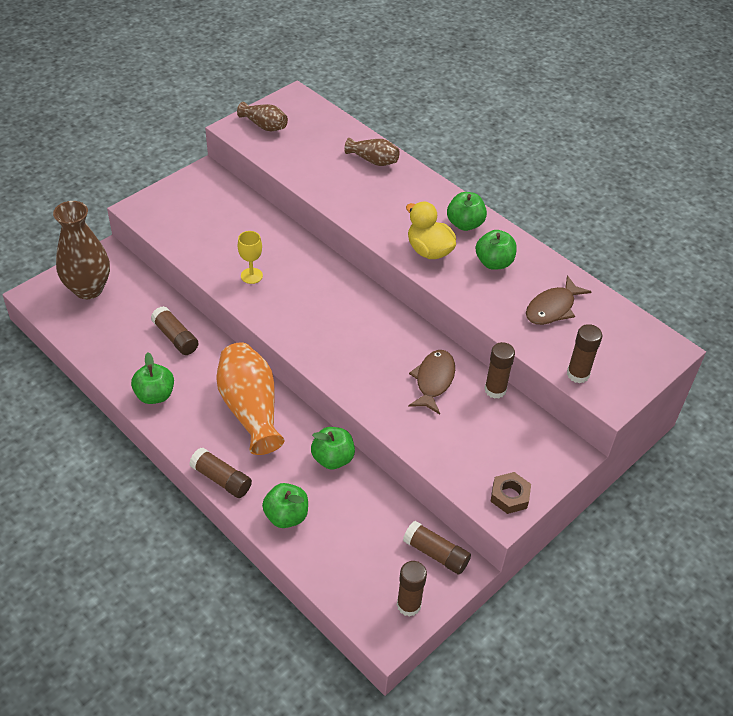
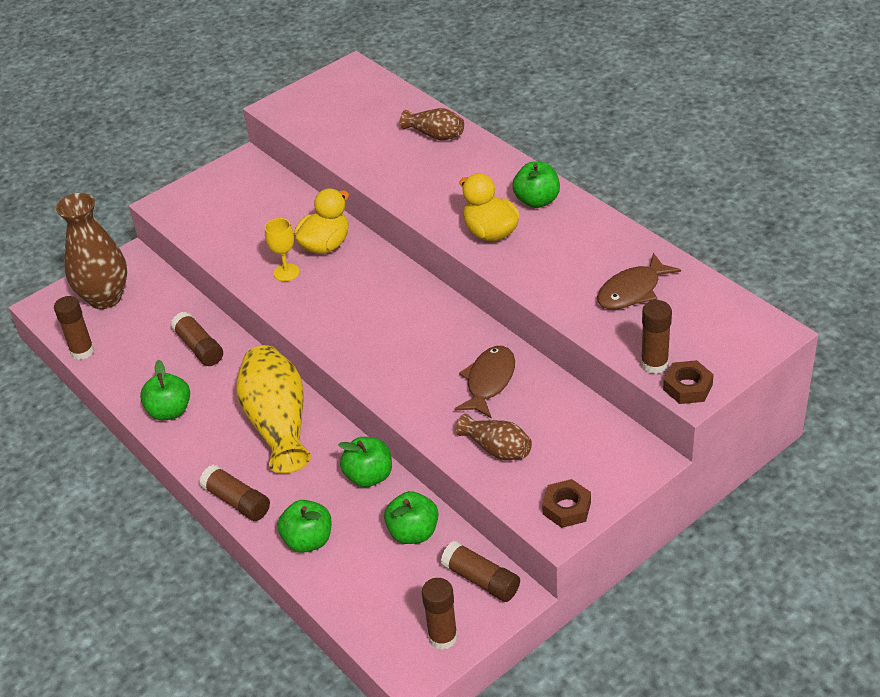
camera: 10 degrees right, 5 degrees down
orange vase [216,342,284,455] -> yellow vase [236,345,311,474]
brown vase [237,102,288,131] -> brown vase moved to [456,414,532,460]
green apple [476,230,517,270] -> green apple moved to [384,491,438,544]
brown glue stick [484,342,515,399] -> brown glue stick moved to [54,296,94,360]
none -> yellow duck [295,188,349,254]
none -> brown nut [663,360,714,404]

